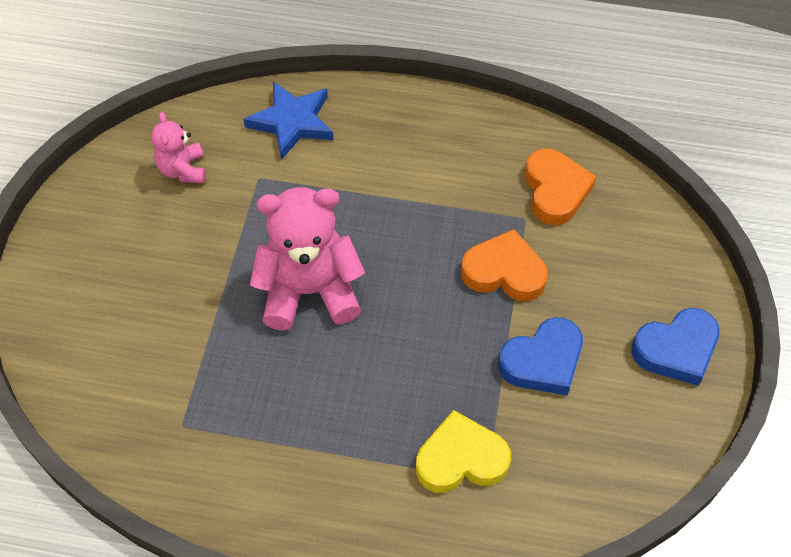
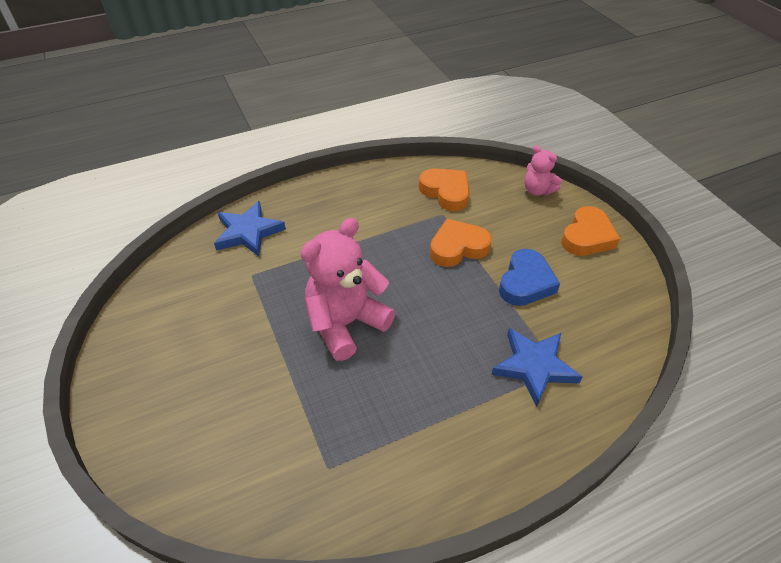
camera: 35 degrees left, 10 degrees down
pink teddy bear [151,112,206,183] -> pink teddy bear moved to [524,145,562,196]
yellow heart [416,410,511,493] -> blue star [491,328,583,407]
blue heart [631,308,720,386] -> orange heart [561,206,620,256]

